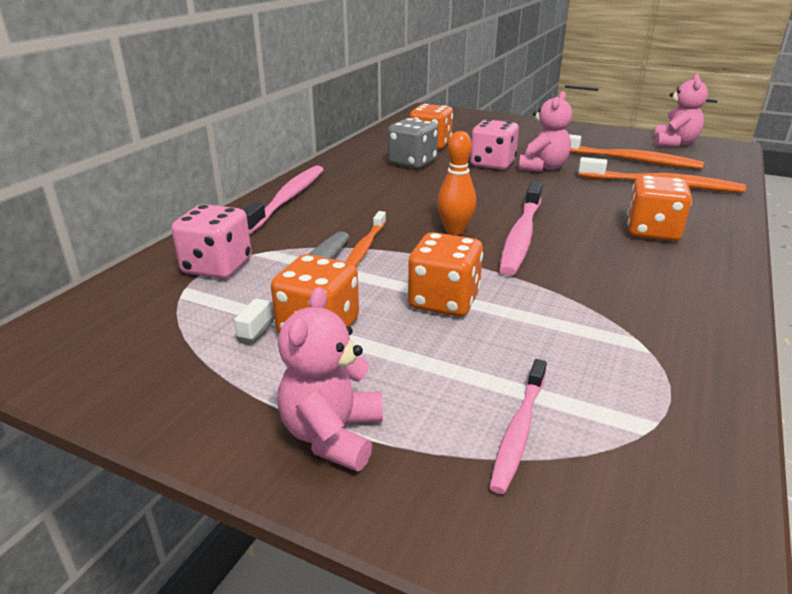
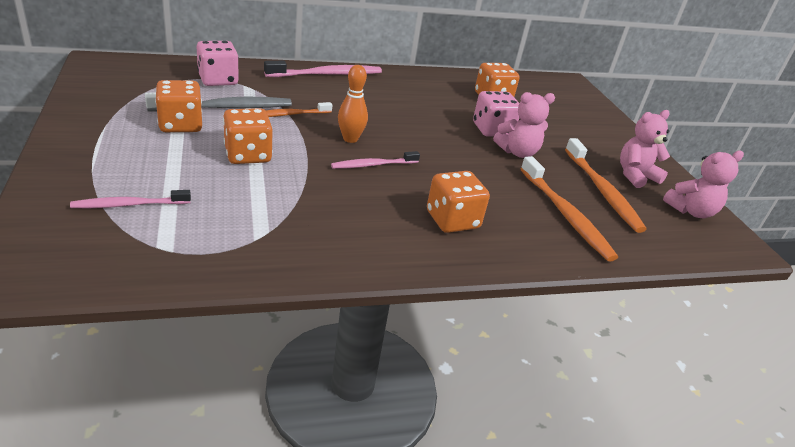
camera: 45 degrees right, 5 degrees up
pink teddy bear [278,287,383,471] -> pink teddy bear moved to [620,110,670,188]
grey dice [388,118,438,168] -> none
pink toothbrush [499,182,543,276] -> pink toothbrush [331,151,420,169], size x0.61

